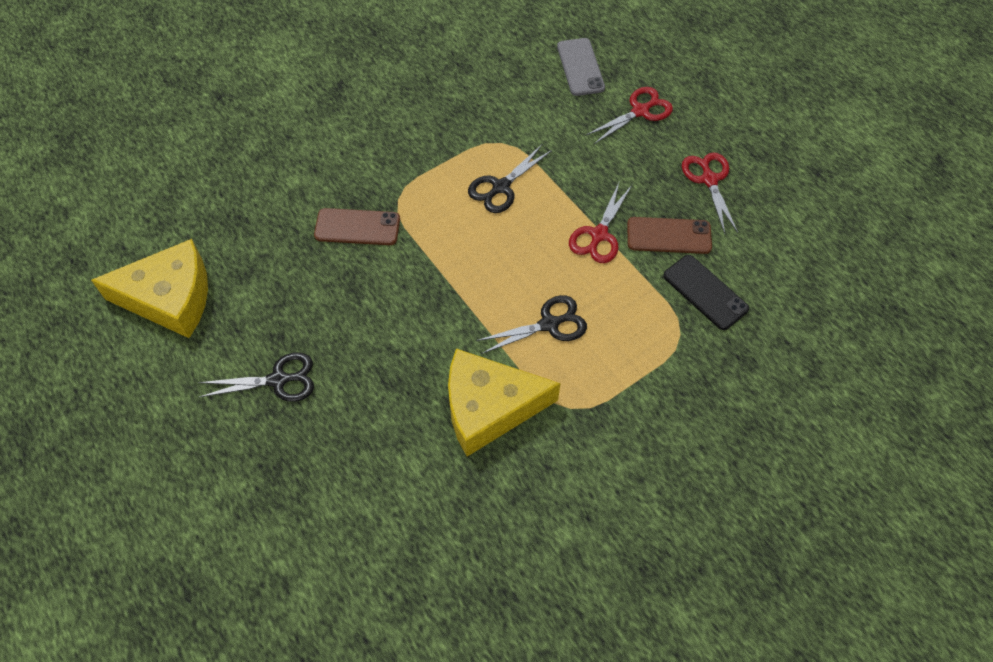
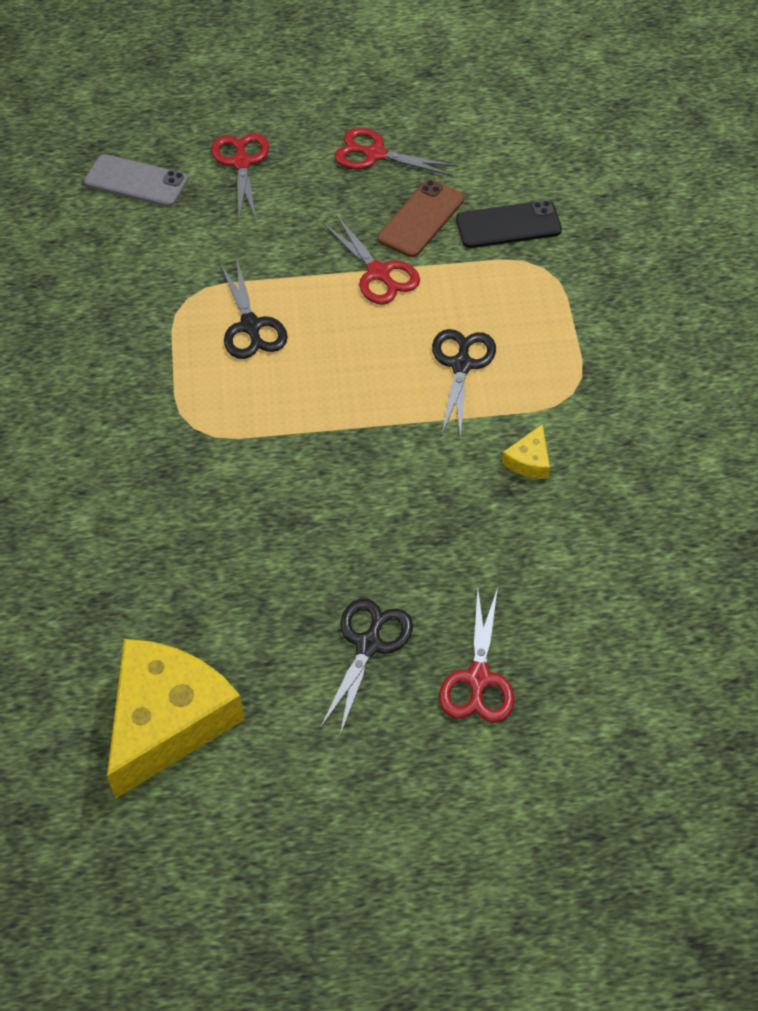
camera: 60 degrees left, 5 degrees down
brown phone [314,208,400,245] -> none
yellow cheese [448,348,561,457] -> yellow cheese [502,424,550,479], size x0.41
none -> red scissors [439,588,514,723]

